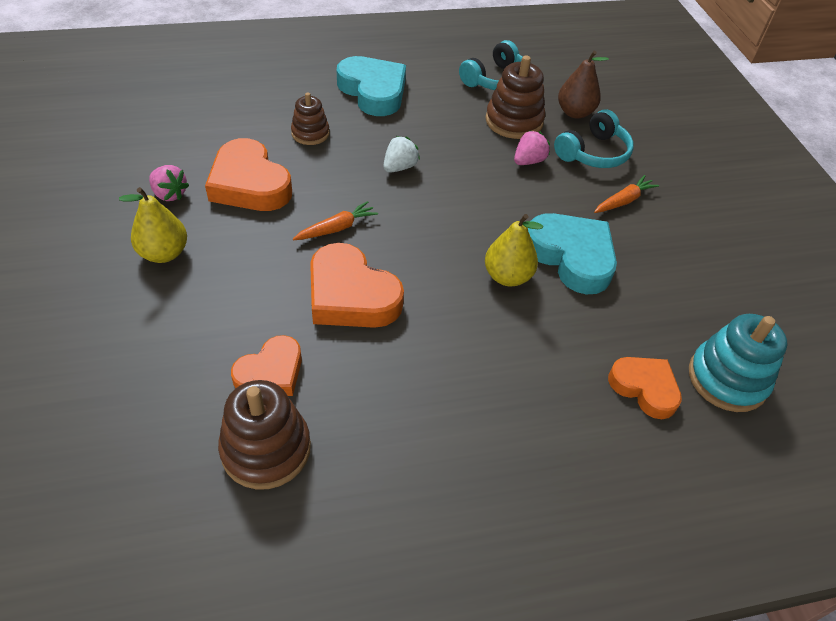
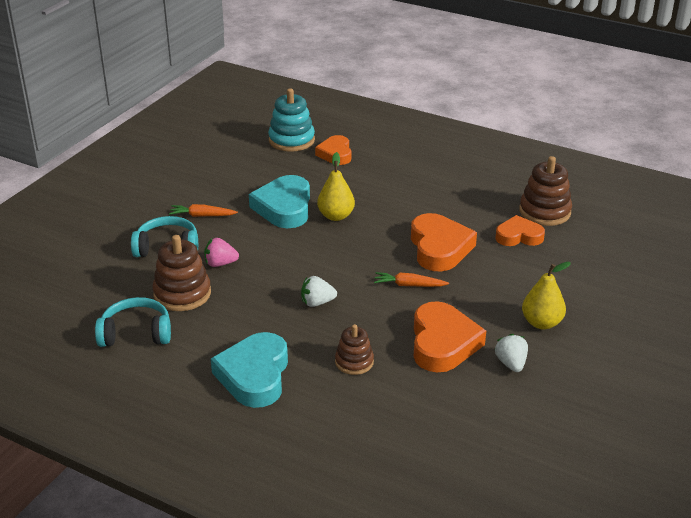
camera: 135 degrees left, 15 degrees down
pink strawberry [149,165,189,201] -> white strawberry [495,334,528,372]
brown pear [558,51,609,119] -> none

